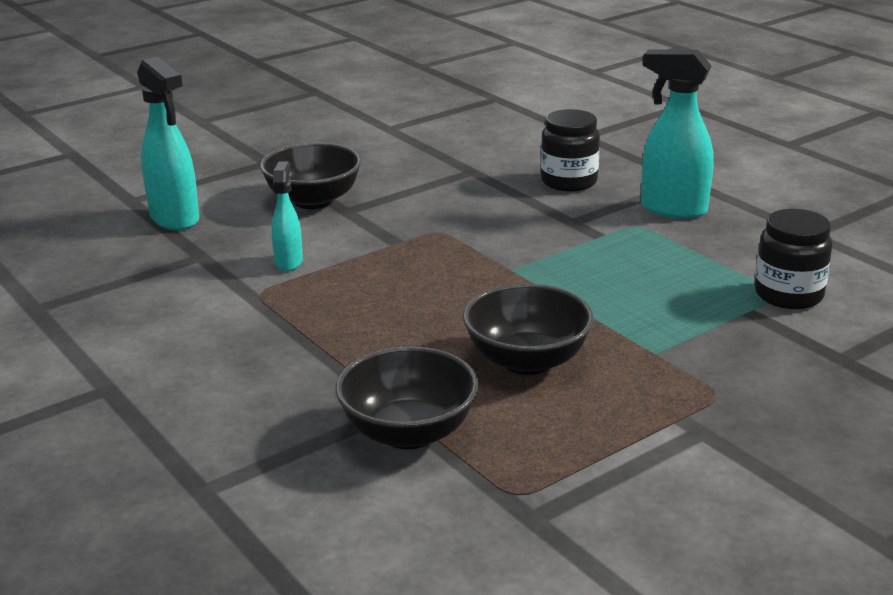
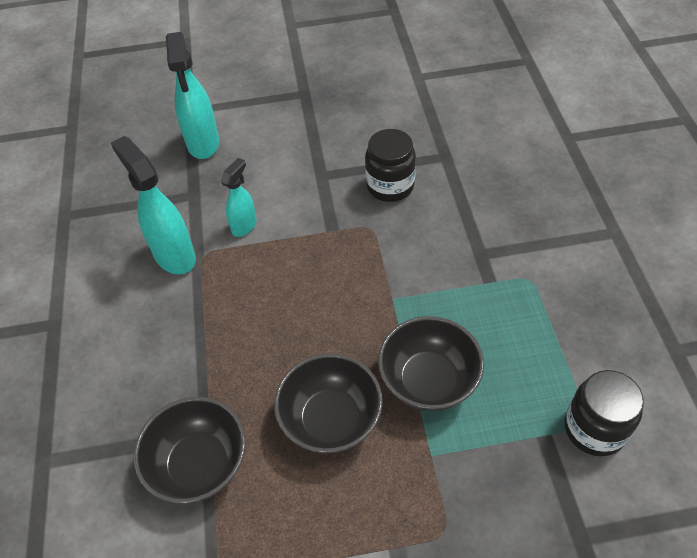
camera: 30 degrees right, 25 degrees up
black bowl [260,143,362,209] -> black bowl moved to [378,316,484,411]
black jar [541,109,600,192] -> black jar moved to [365,129,416,202]
turquoise spray bottle [641,49,714,219] -> turquoise spray bottle moved to [111,136,196,274]

